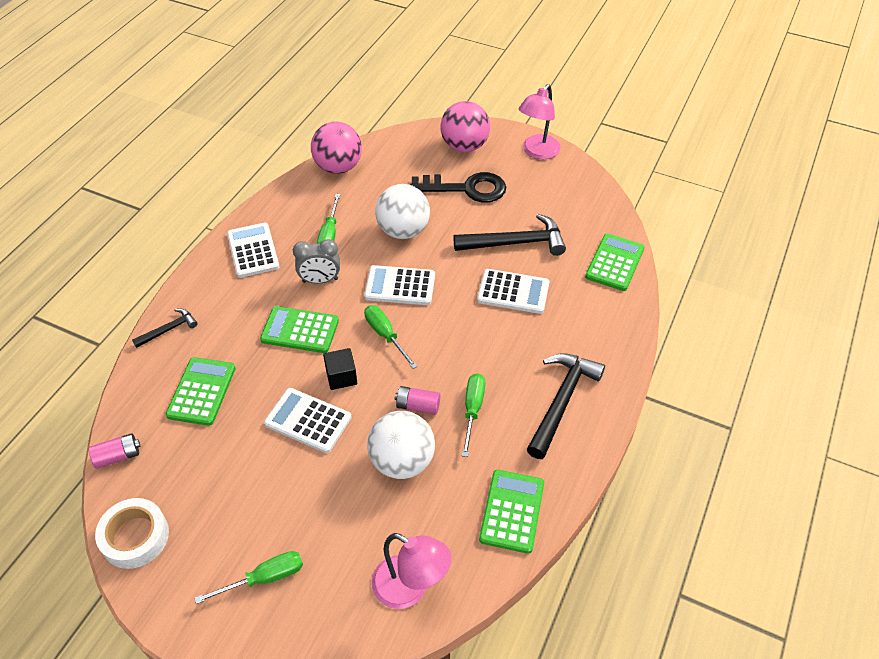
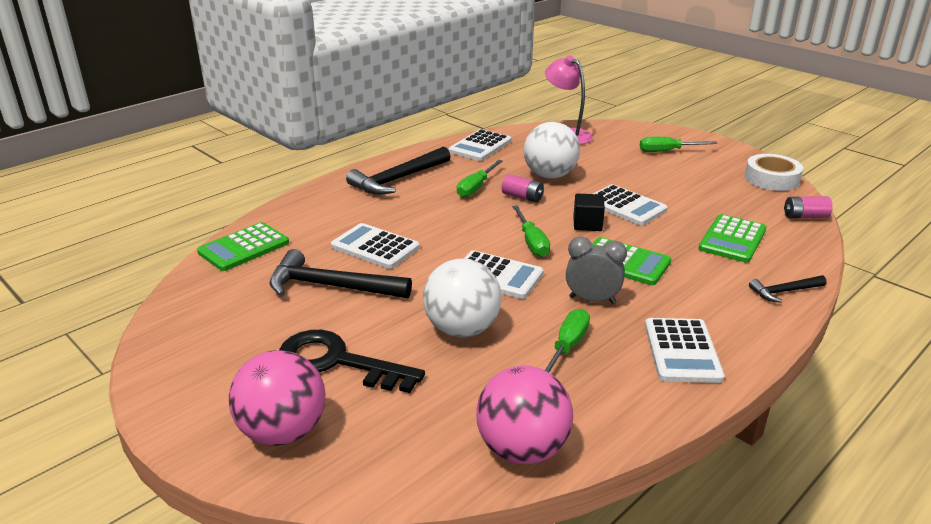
camera: 160 degrees left, 20 degrees down
green calculator [479,470,544,554] -> white calculator [449,129,511,161]
pink lamp [519,84,561,159] -> none

